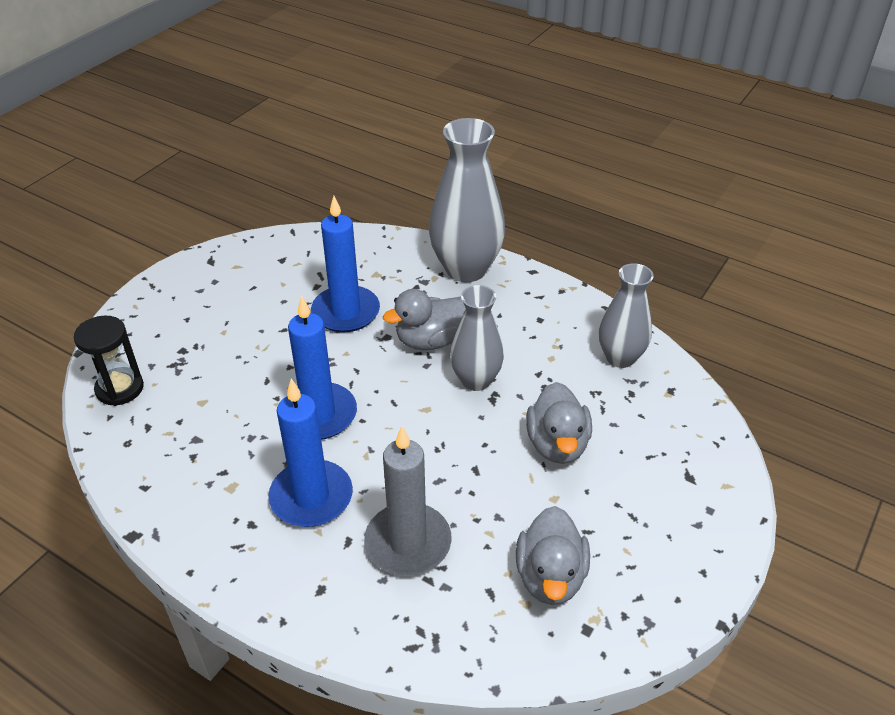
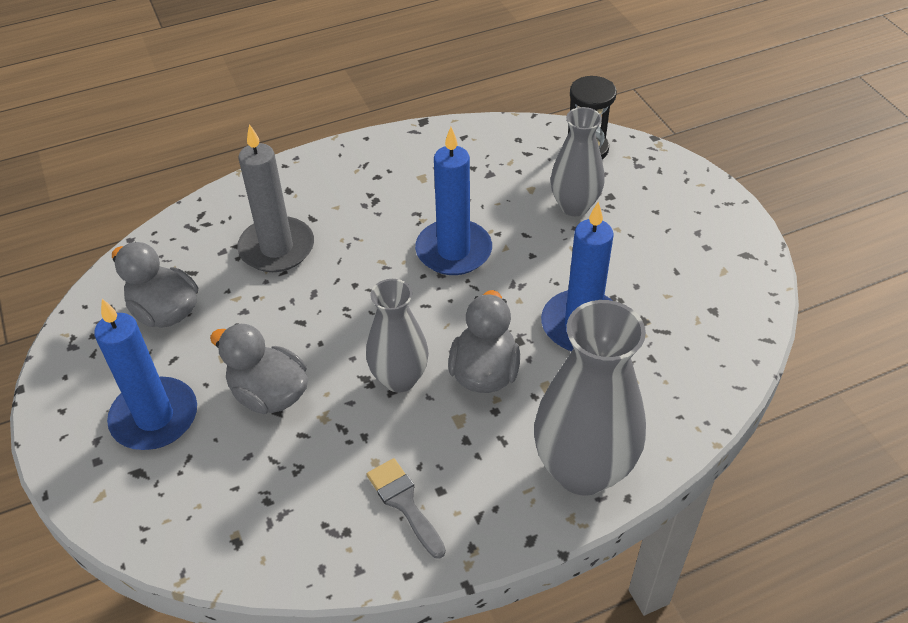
camera: 125 degrees right, 5 degrees up
blue candle [268,379,353,527] -> blue candle moved to [94,299,197,450]
grey vase [599,263,654,368] -> grey vase moved to [551,107,604,216]
none -> grey brush [366,458,446,559]

